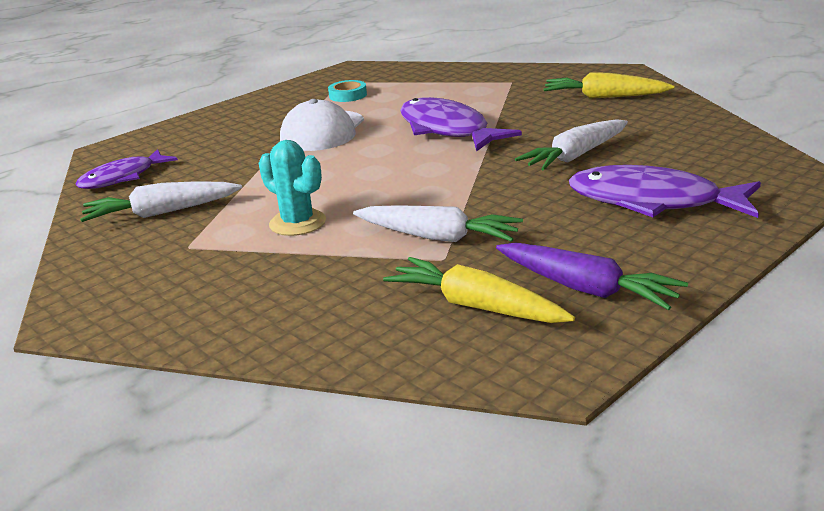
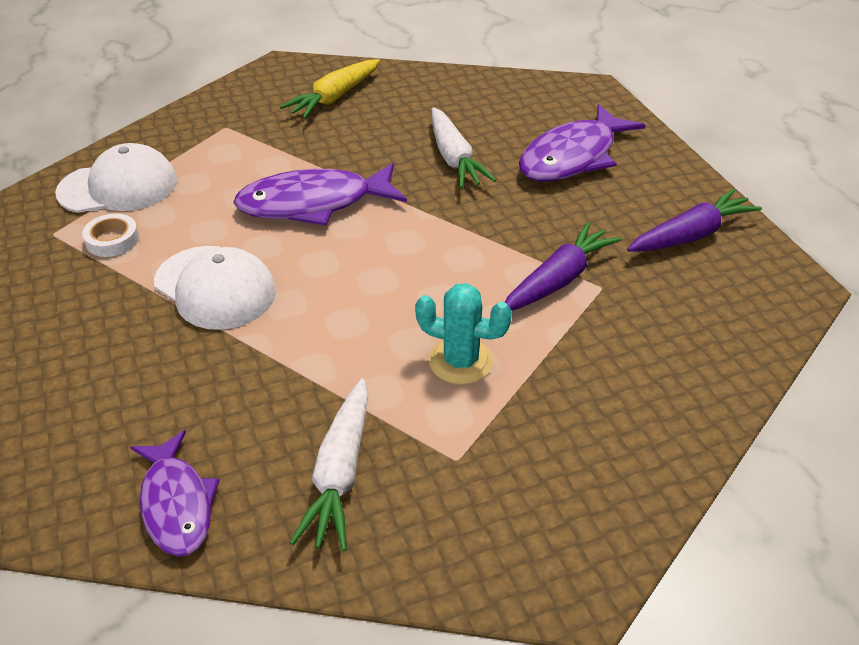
camera: 70 degrees left, 15 degrees up
turquoise cactus [259,140,326,236] -> turquoise cactus turned 45 degrees clockwise [415,283,512,385]
turquoise tape [328,80,367,102] -> white tape [82,214,139,257]
white carrot [353,205,523,242] -> purple carrot [505,221,622,311]
yellow carrot [383,257,575,323] -> none
none -> white cap [55,143,177,213]

